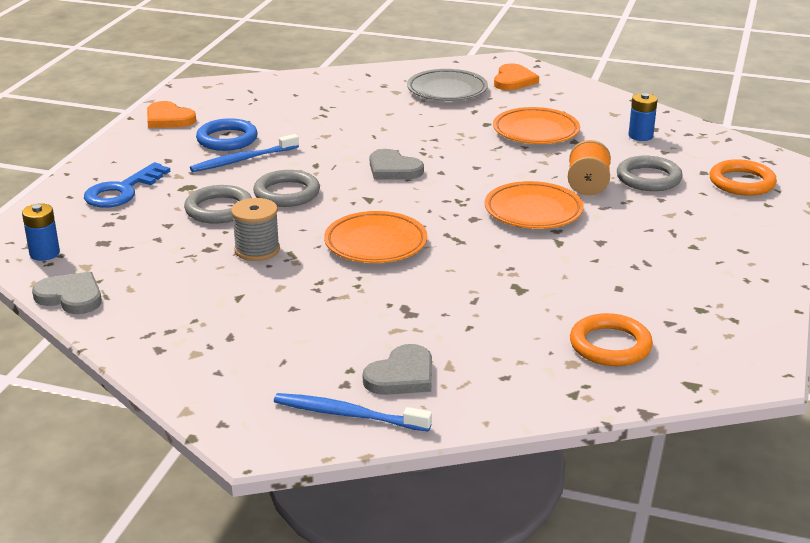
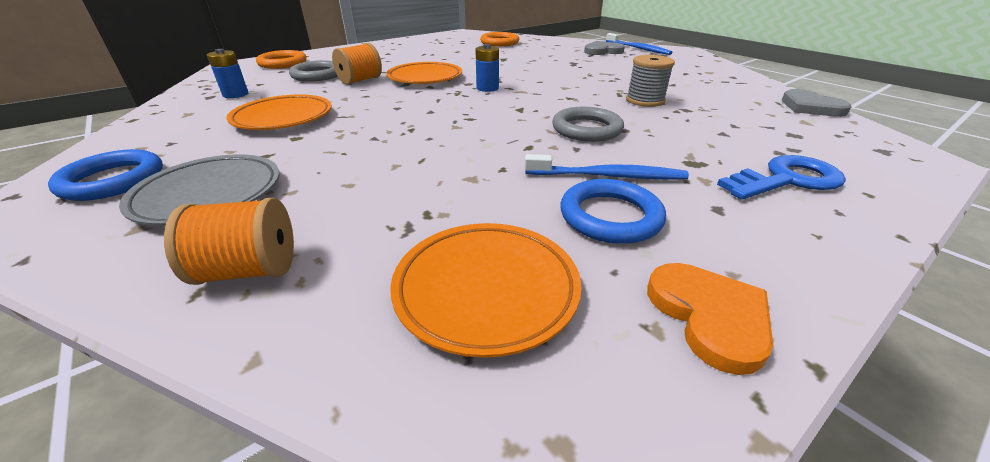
camera: 145 degrees left, 5 degrees up
blue battery [22,203,60,261] -> blue battery moved to [475,44,499,92]
grey ring [184,185,252,224] -> none
orange plate [324,211,427,263] -> orange plate moved to [390,223,582,358]
grey heart [370,149,424,179] -> none
orange heart [494,63,539,90] -> blue ring [48,149,163,201]
none -> orange spool [164,198,294,285]

